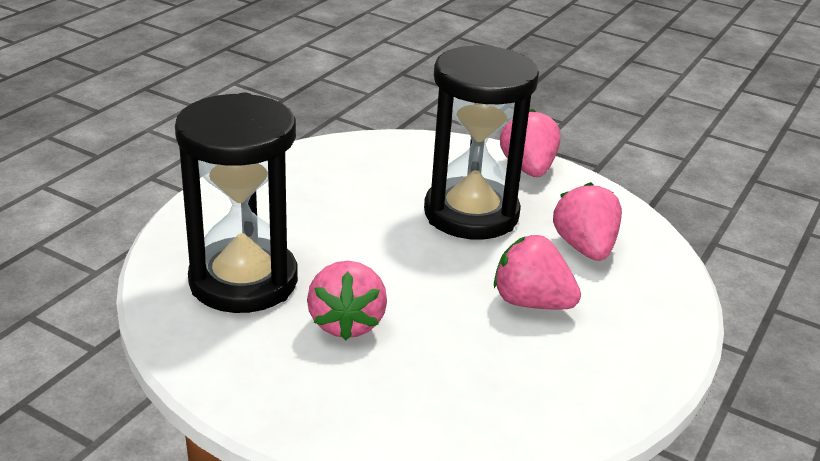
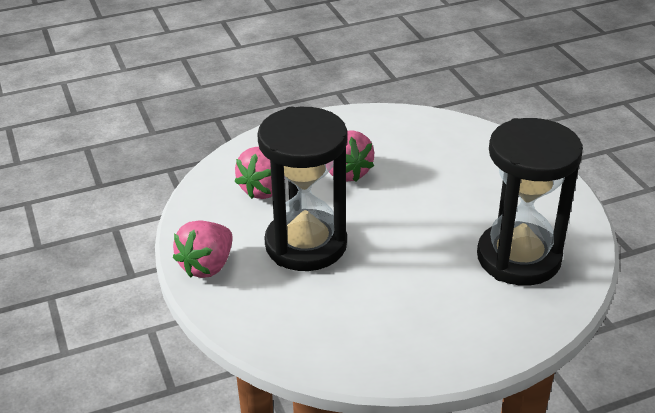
camera: 140 degrees left, 5 degrees up
pink strawberry [307,261,387,340] -> none

